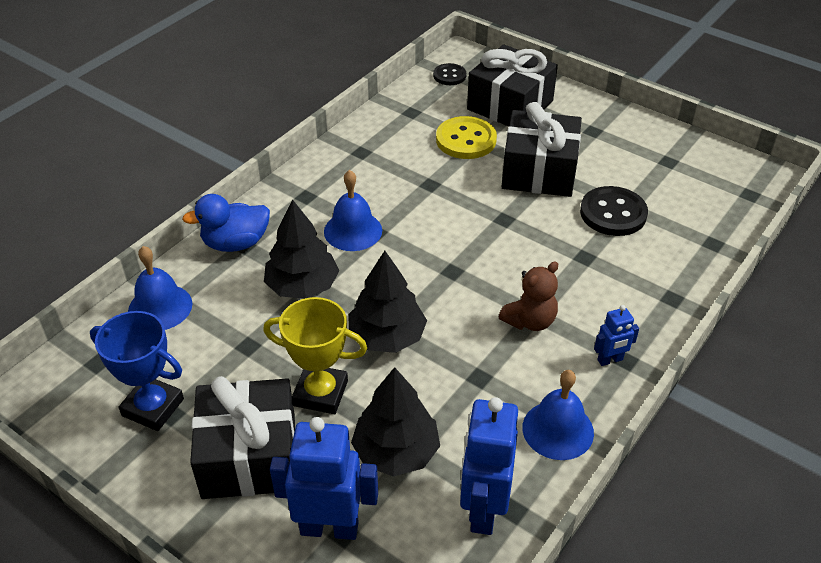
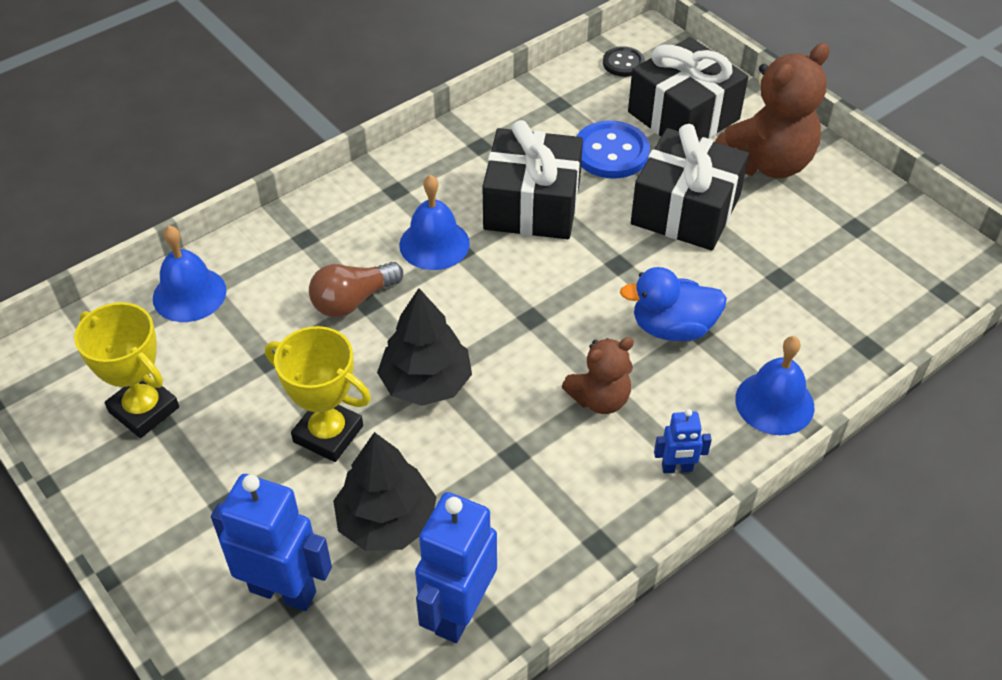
camera: 15 degrees right, 5 degrees up
blue trophy [90,311,184,431] -> yellow trophy [74,302,179,438]
blue duck [182,194,270,252] -> blue duck moved to [620,267,727,341]
black gift [190,376,295,499] -> black gift moved to [482,120,583,239]
black tree [264,199,339,299] -> brown light bulb [309,262,403,318]
yellow button [436,116,497,159] -> blue button [577,121,650,178]
blue bell [522,370,594,460] -> blue bell moved to [735,336,815,435]
black button [580,186,648,236] -> none
none -> brown teddy bear [715,43,830,178]

